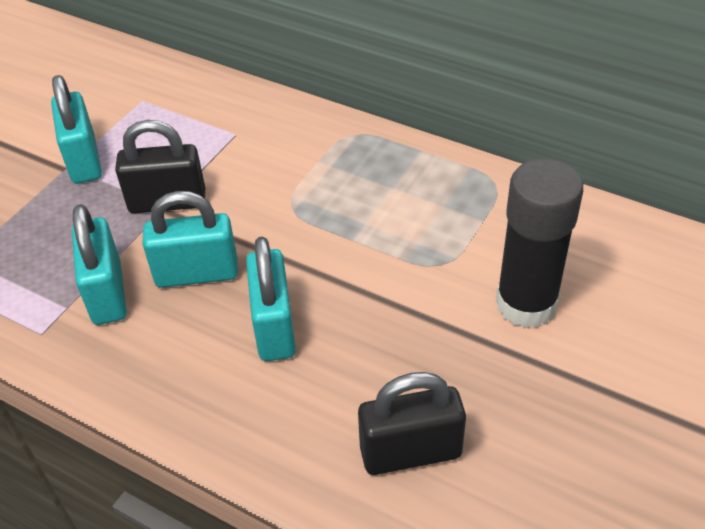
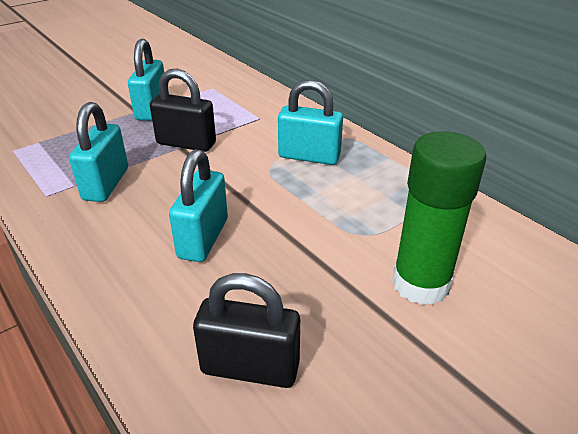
camera: 20 degrees right, 10 degrees down
turquoise padlock [142,191,238,288] -> turquoise padlock moved to [278,80,343,165]
black glue stick [496,158,583,328] -> green glue stick [392,131,486,305]

